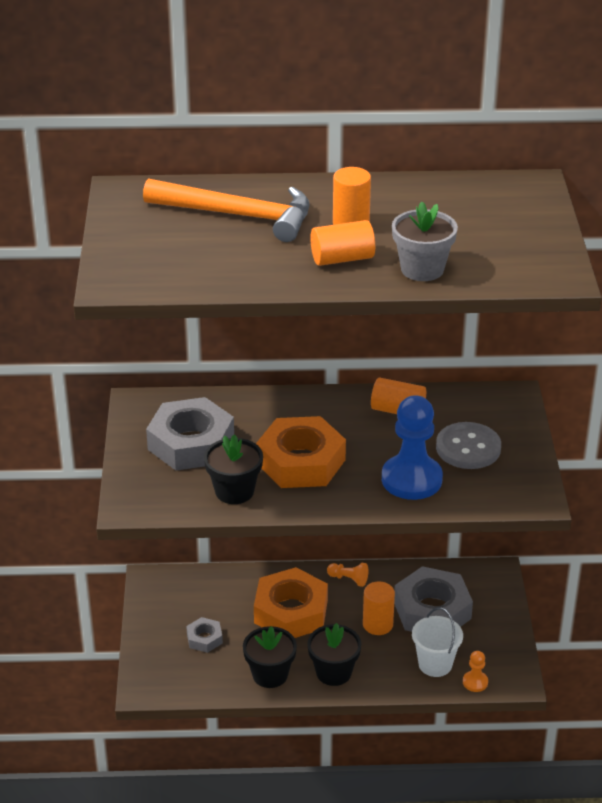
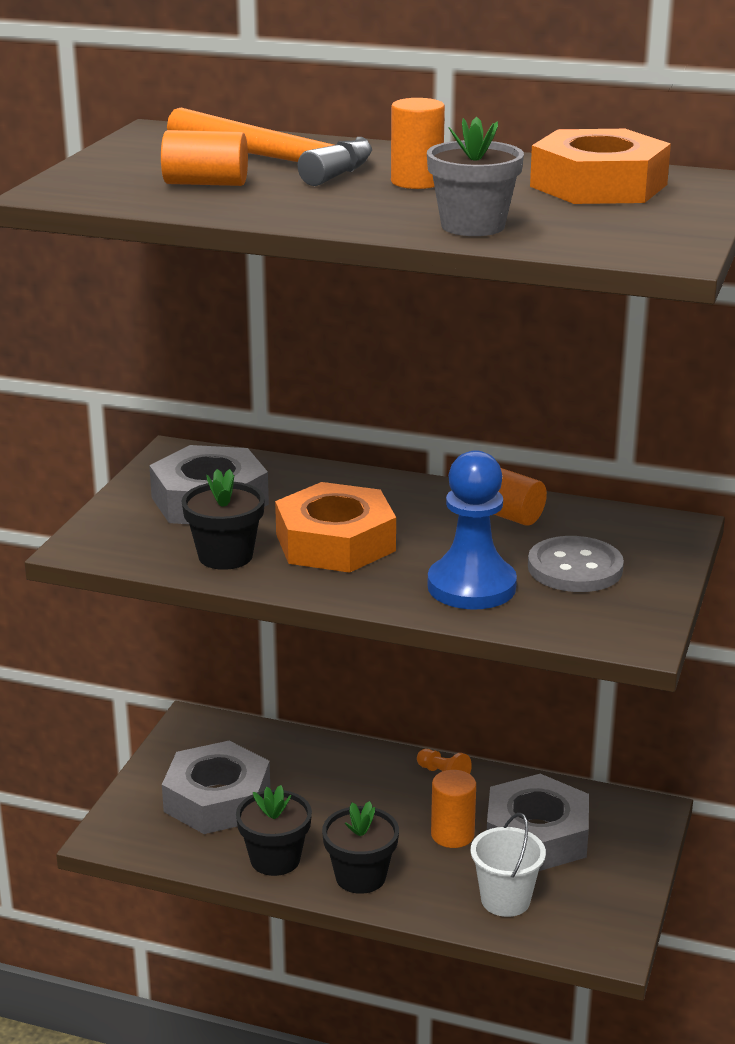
camera: 20 degrees right, 10 degrees down
grey nut [186,617,223,653] -> grey nut [162,741,270,834], size x2.11
orange nut [254,567,328,638] -> orange nut moved to [530,129,671,204]
orange cylinder [310,220,375,266] -> orange cylinder moved to [161,130,248,186]
orange pawn [463,651,488,692] -> none

